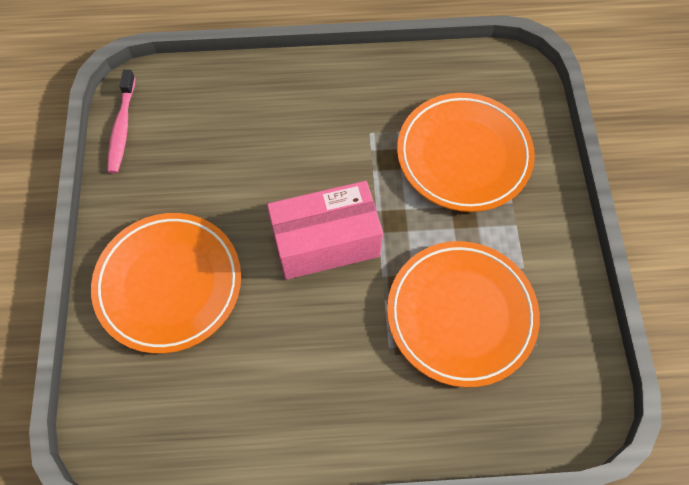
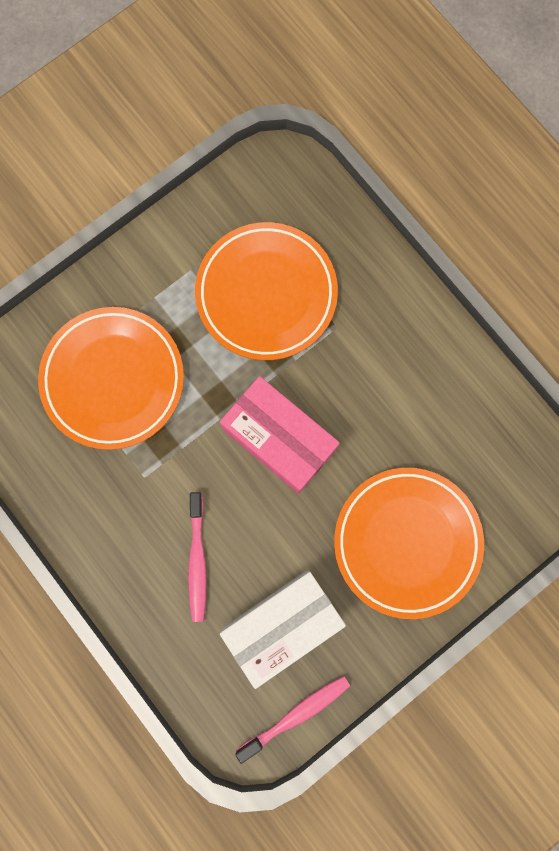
camera: 125 degrees left, 15 degrees up
none -> pink toothbrush [188,492,207,622]
none -> white box [220,570,346,689]

